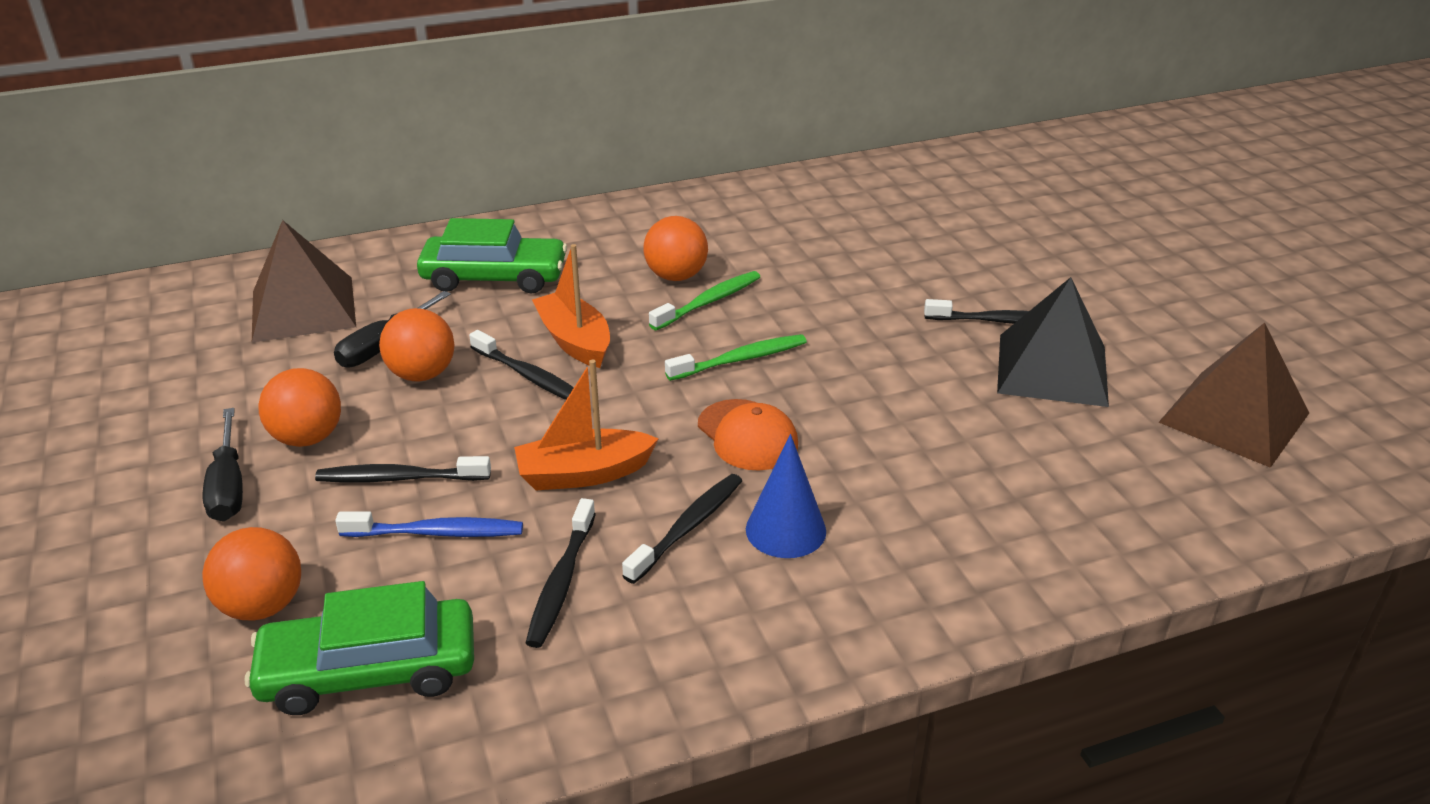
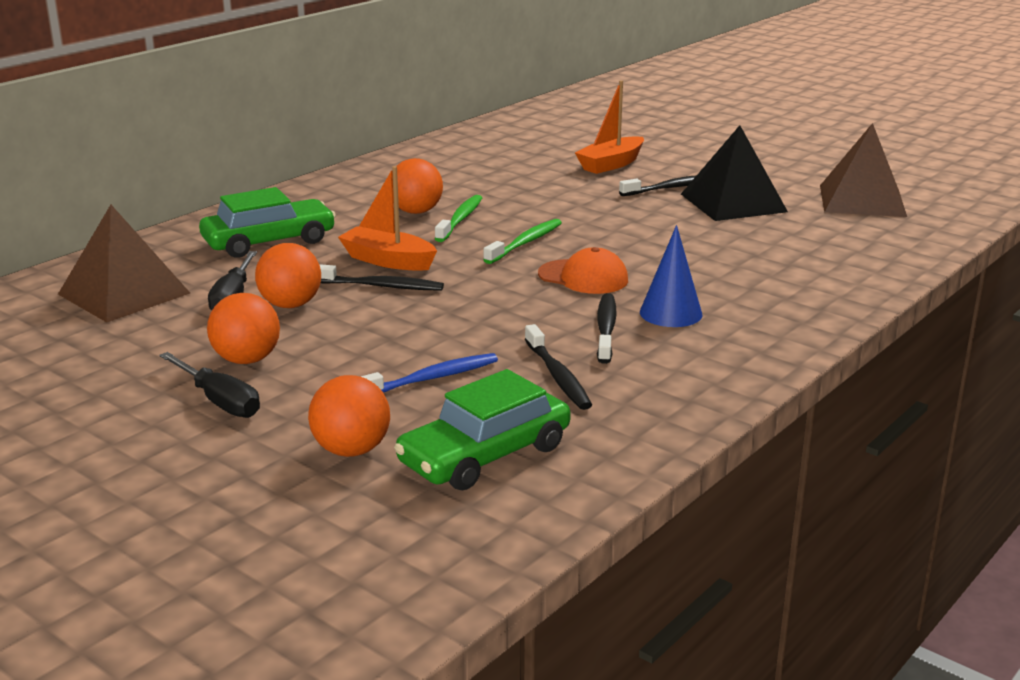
camera: 30 degrees left, 10 degrees down
black toothbrush [315,456,491,483] -> none
orange boat [514,359,659,490] -> orange boat moved to [575,81,644,174]

